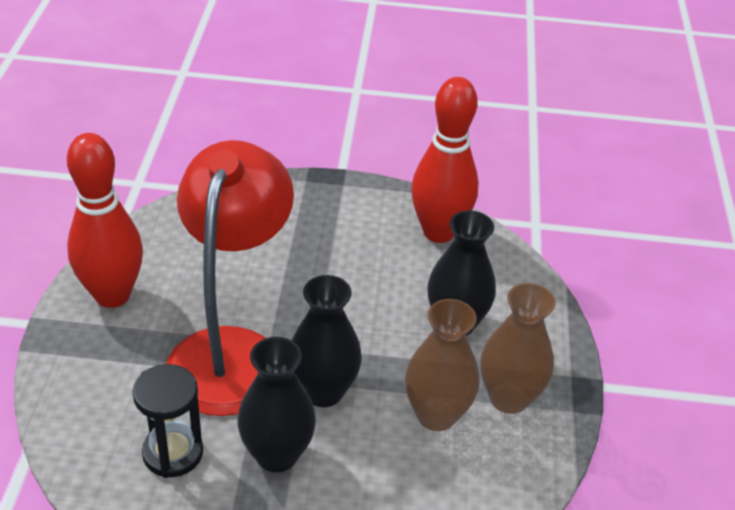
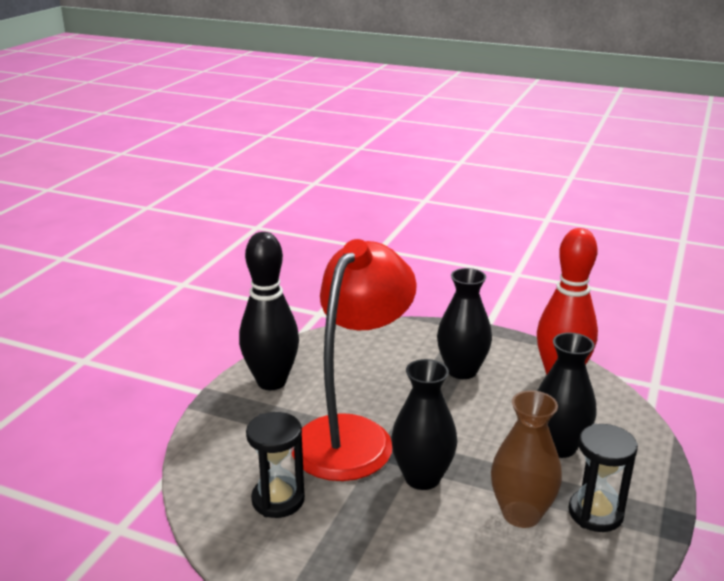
camera: 20 degrees right, 15 degrees down
red bowling pin [67,133,143,308] -> black bowling pin [239,232,299,390]
black vase [237,337,316,473] -> black vase moved to [437,268,492,379]
brown vase [480,283,556,414] -> black hourglass [568,424,638,532]

